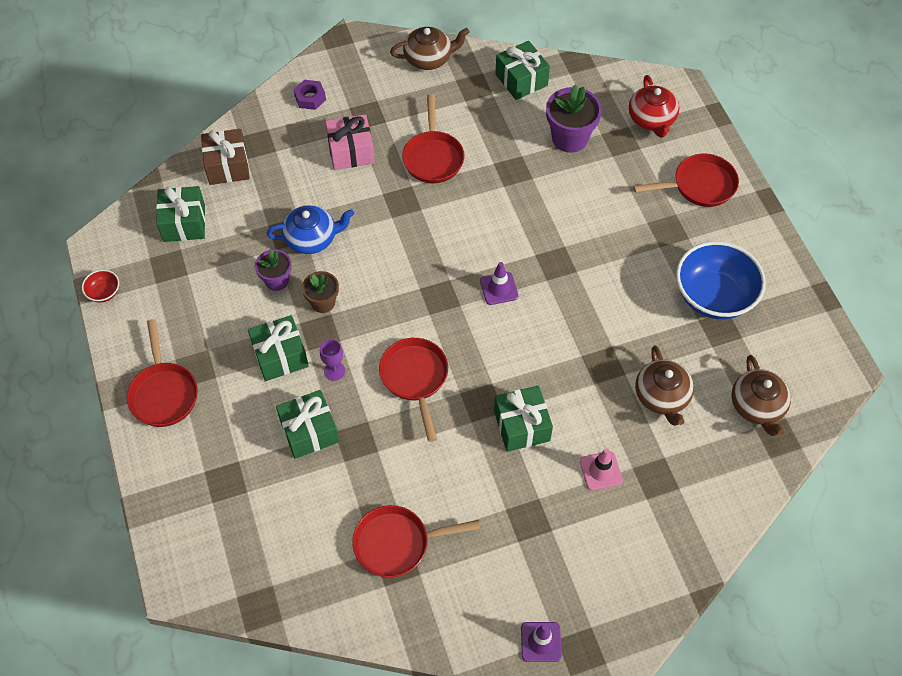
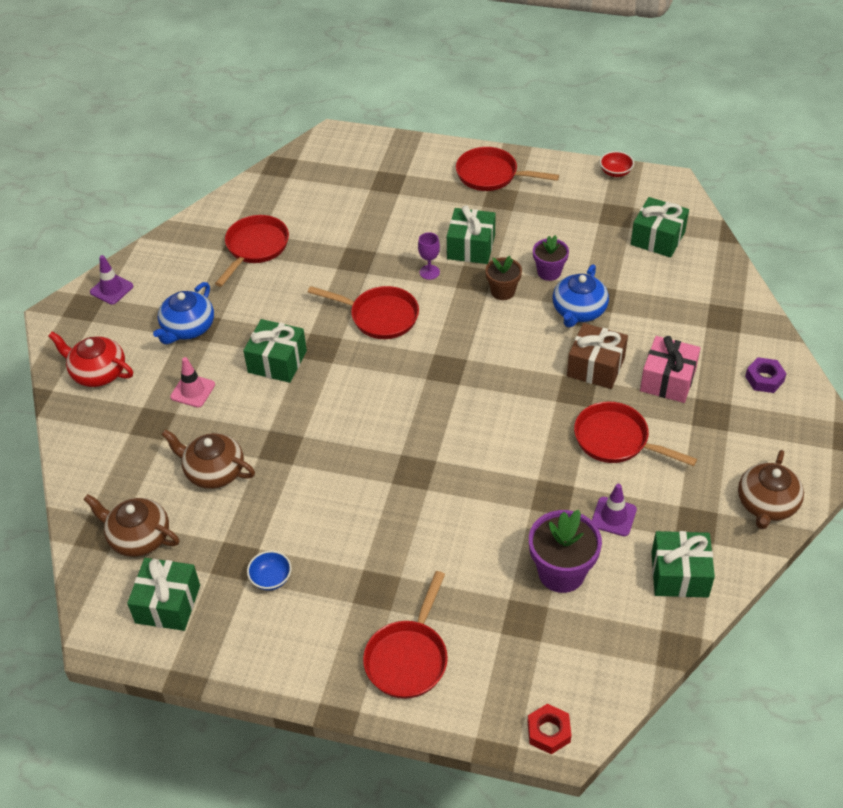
camera: 125 degrees right, 10 degrees down
brown gift [201,129,250,185] -> brown gift moved to [567,323,628,389]
green gift [276,390,339,459] -> green gift moved to [127,558,200,631]
purple traffic cone [480,262,519,305] -> purple traffic cone moved to [592,484,637,536]
red teapot [629,75,679,138] -> red teapot moved to [48,332,133,387]
blue bowl [676,241,766,319] -> blue bowl [247,551,292,590], size x0.42
none -> blue teapot [153,282,214,345]
none -> red nut [528,704,572,754]

